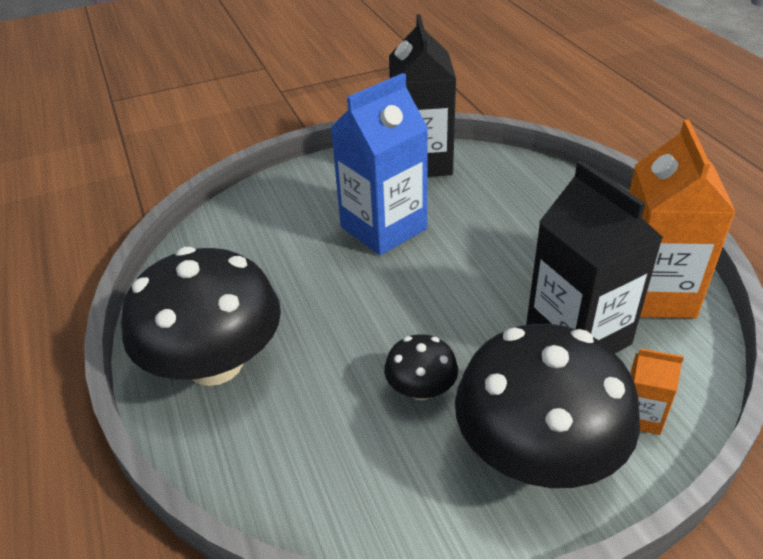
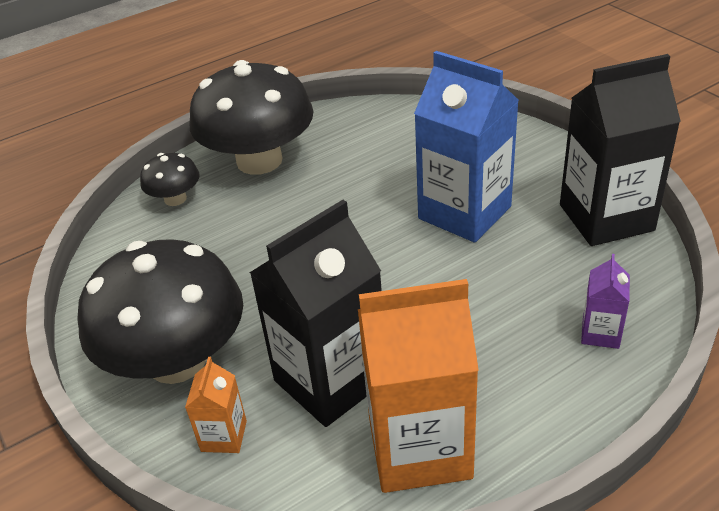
camera: 80 degrees right, 0 degrees up
black mushroom [384,334,458,400] -> black mushroom moved to [140,153,199,206]
none -> purple carton [581,254,630,349]

